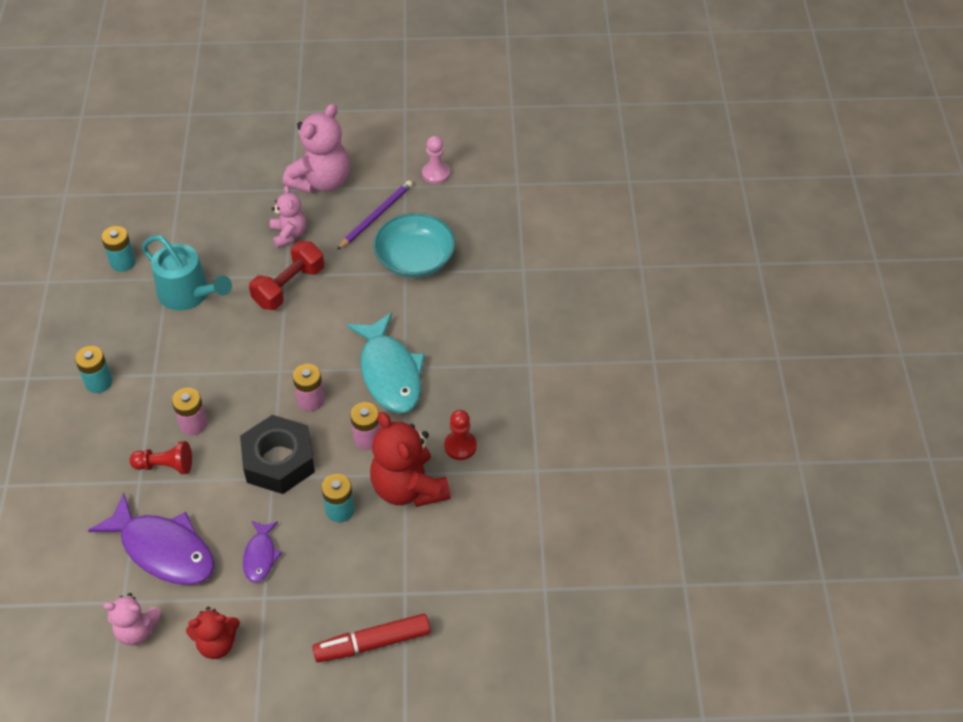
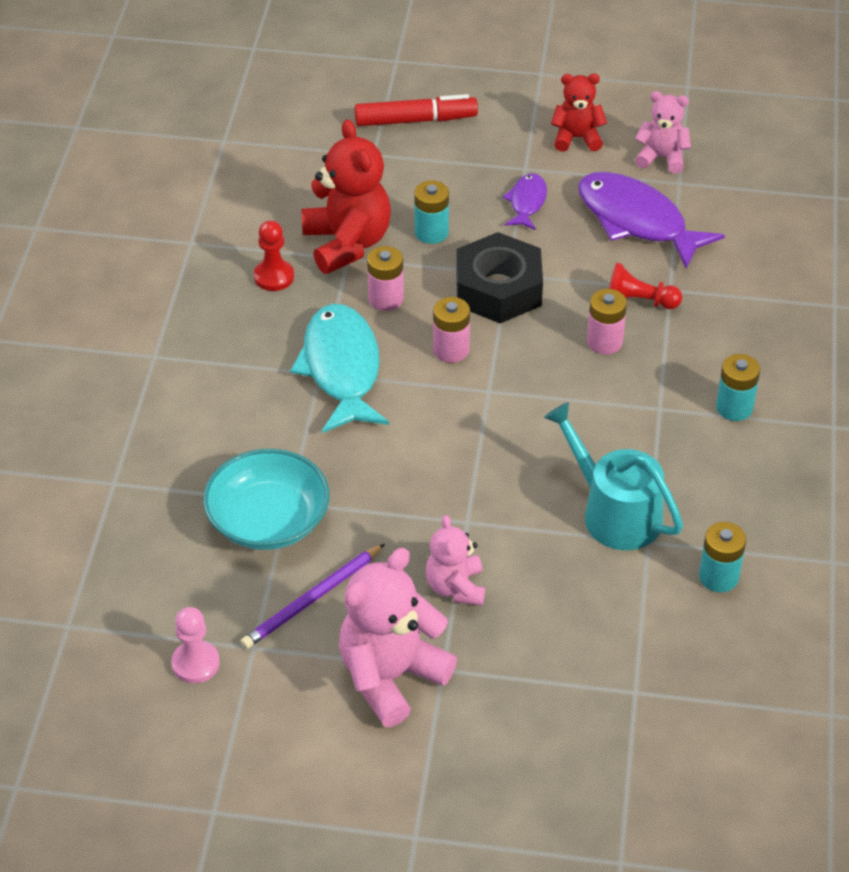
camera: 170 degrees left, 5 degrees down
red dumbbell [249,241,324,310] -> none

